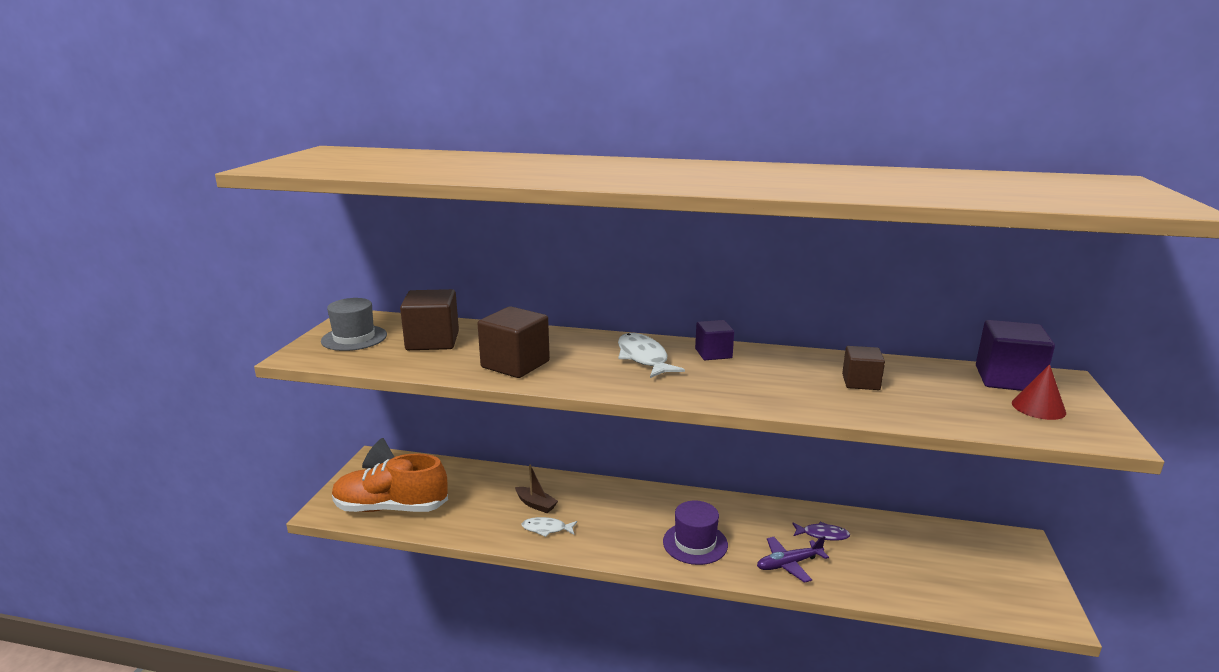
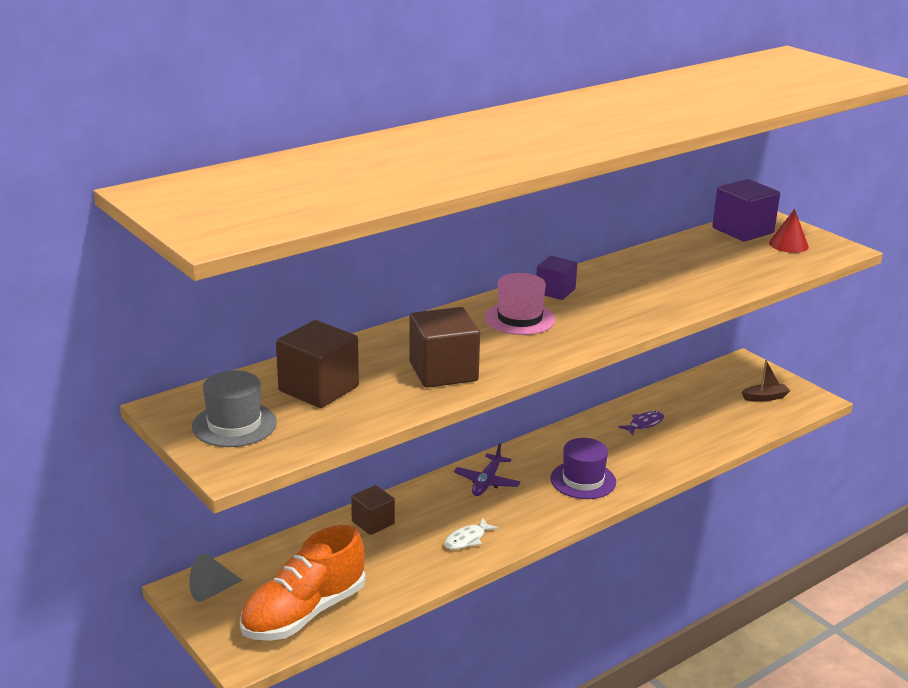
camera: 50 degrees left, 5 degrees up
brown boat [515,465,558,513] -> brown boat moved to [742,360,790,402]
white fish [618,333,685,378] -> pink hat [484,273,556,335]
purple plane [757,536,829,583] -> purple plane moved to [454,443,520,496]
brown cube [842,346,885,390] -> brown cube moved to [351,485,395,535]

